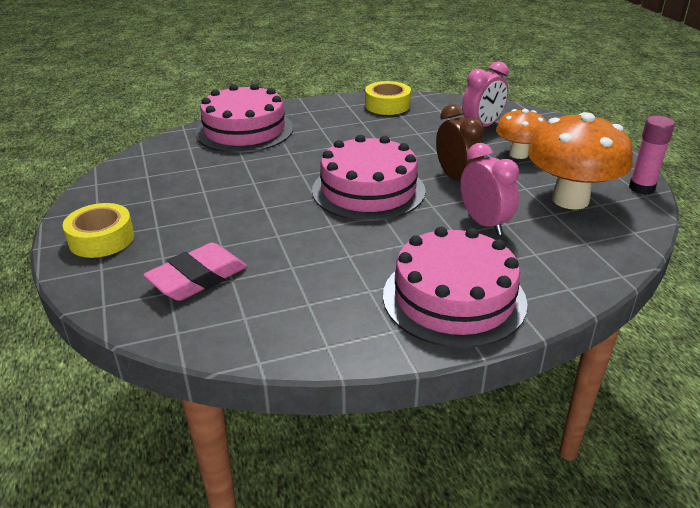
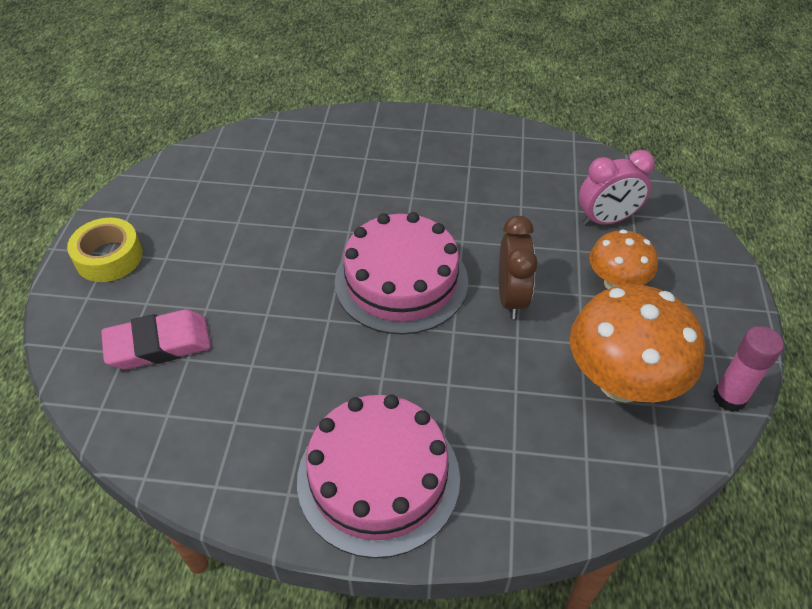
camera: 25 degrees right, 15 degrees up
pink cake [196,84,293,153] -> none
yellow tape [365,81,411,115] -> none
pink clock [460,143,519,235] -> none

